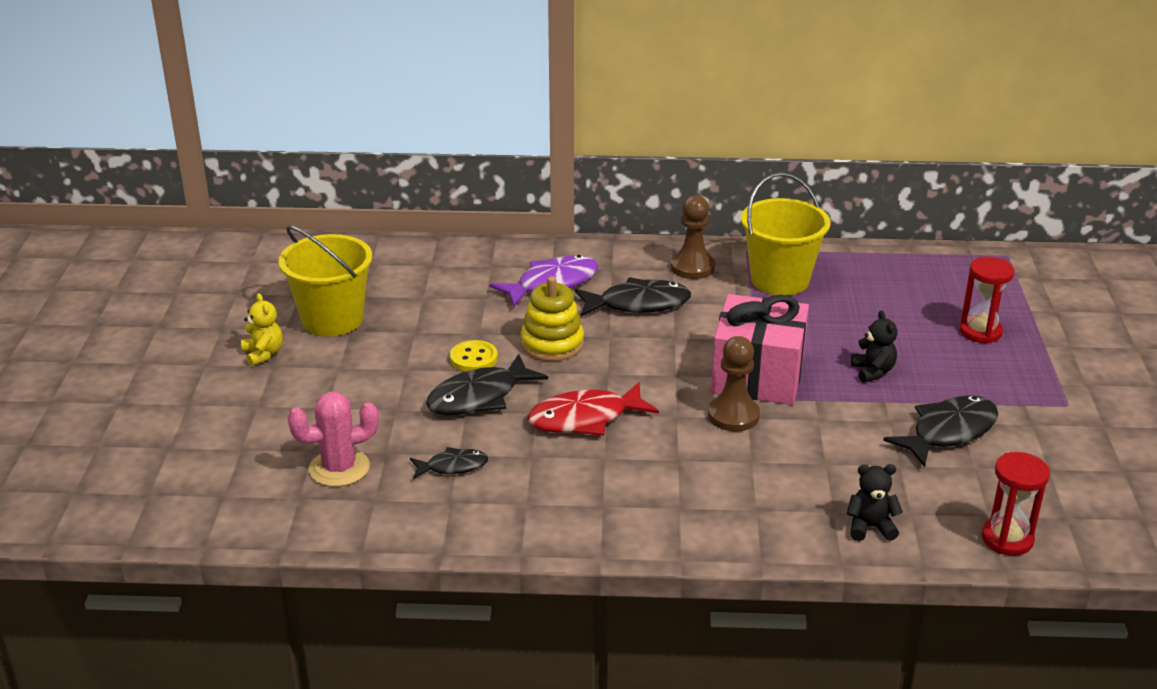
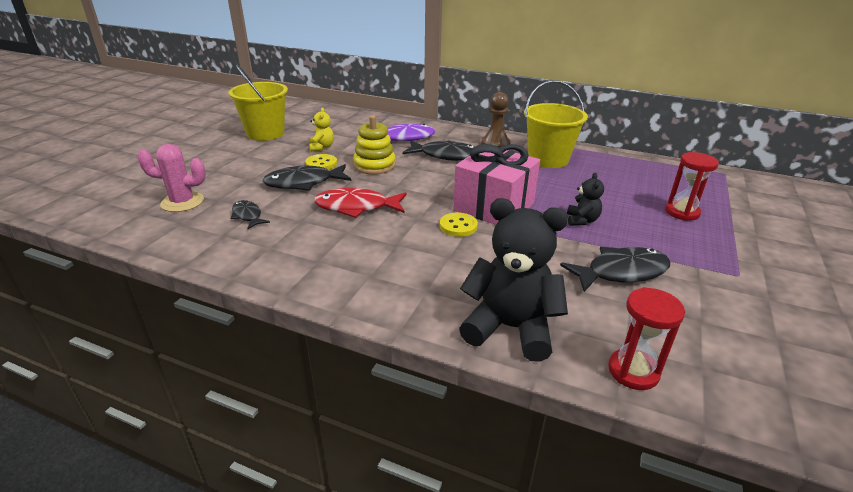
camera: 20 degrees right, 0 degrees up
yellow teddy bear [241,293,283,366] -> yellow teddy bear moved to [309,107,334,152]
black fish [410,447,488,479] -> black fish turned 135 degrees counterclockwise [230,200,270,229]
brown pawn [708,336,760,431] -> yellow button [440,213,478,237]
black teddy bear [847,464,903,541] -> black teddy bear [459,198,568,362], size x2.07

